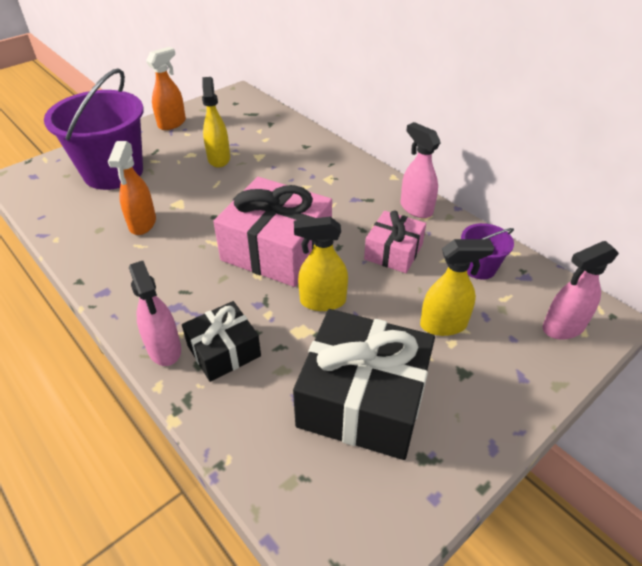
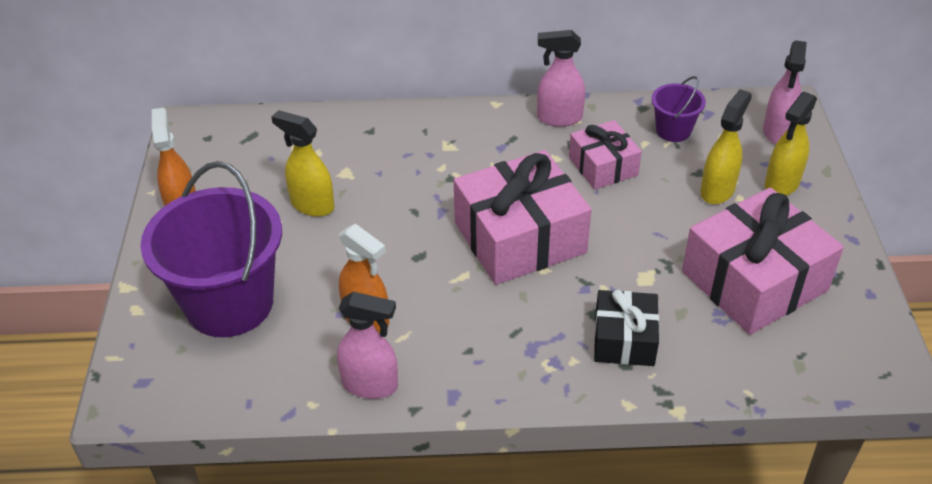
camera: 50 degrees left, 0 degrees up
pink spray bottle [129,261,181,366] -> pink spray bottle moved to [337,292,398,399]
black gift [293,309,435,460] -> pink gift [682,187,844,335]
yellow spray bottle [294,217,348,311] -> yellow spray bottle moved to [765,92,817,196]

